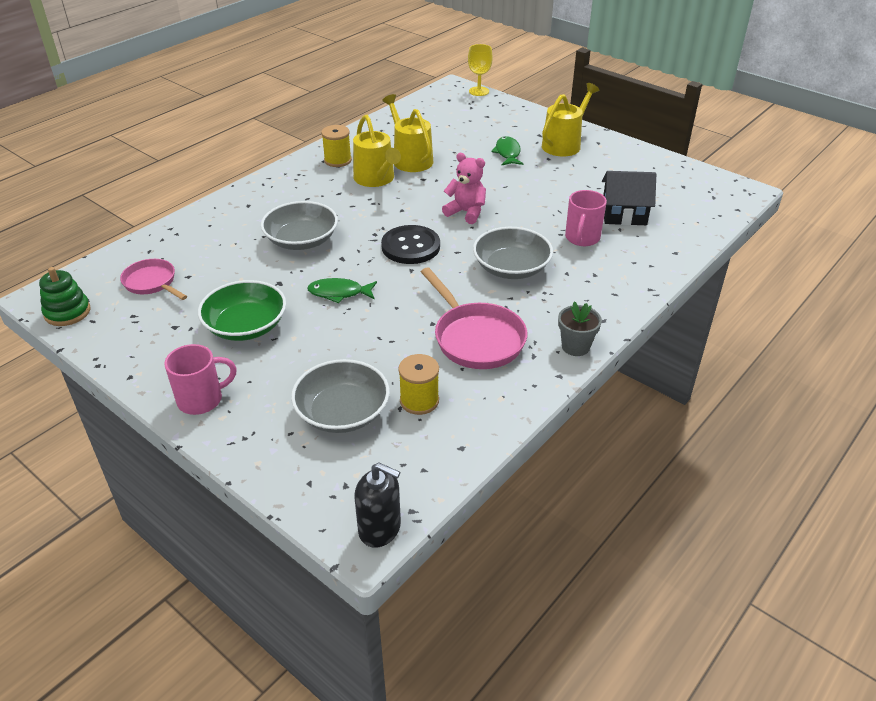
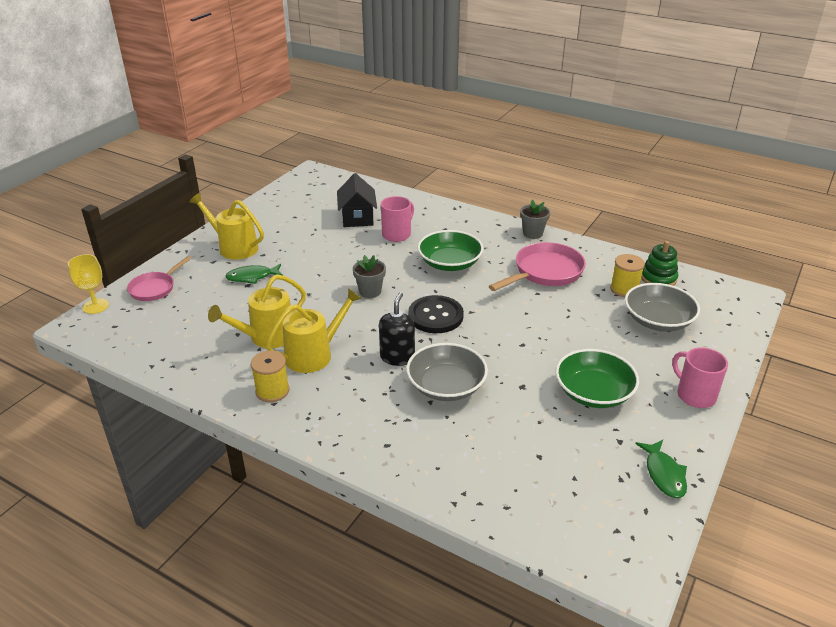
camera: 100 degrees left, 5 degrees down
green stacking toy [39,267,91,326] -> green stacking toy moved to [641,241,678,286]
pink pan [120,259,187,300] -> pink pan moved to [127,256,191,301]
green fish [307,278,377,303] -> green fish moved to [635,440,687,498]
black soap dispenser [355,463,401,548] -> black soap dispenser moved to [379,292,415,366]
pink teddy bear [442,153,486,224] -> grey flower pot [353,255,386,298]
grey bowl [473,227,553,279] -> green bowl [417,230,483,271]
pink mug [565,190,607,246] -> pink mug turned 60 degrees counterclockwise [381,196,414,242]

